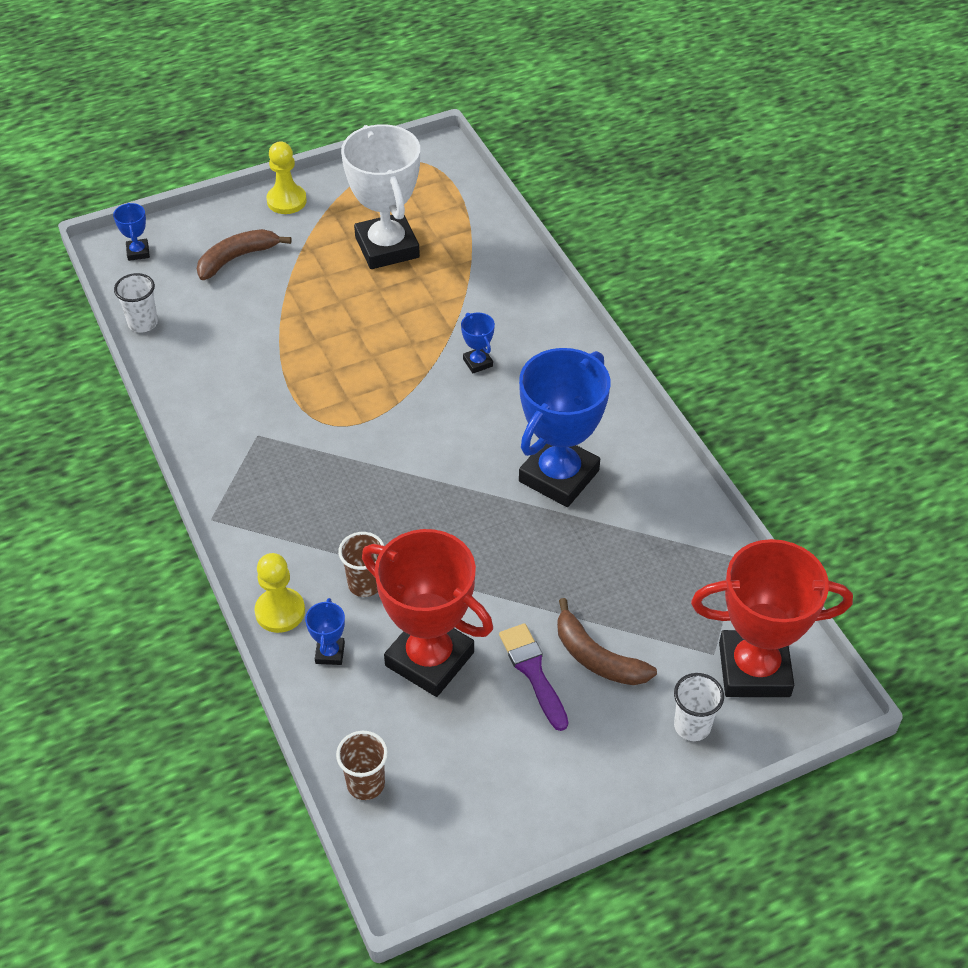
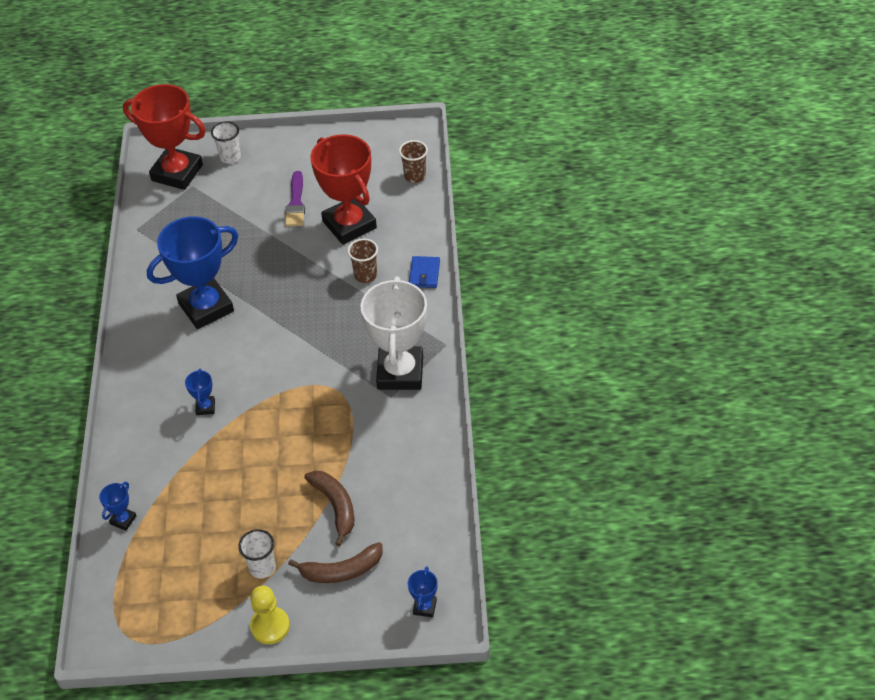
camera: 155 degrees left, 0 degrees up
white cup [114,273,158,333] -> white cup moved to [238,529,276,578]
yellow pawn [254,553,305,633] -> blue wallet [409,256,440,288]
blue trophy [305,598,345,665] -> blue trophy moved to [99,482,136,531]
white trophy [341,124,420,269] -> white trophy moved to [360,276,427,390]
brown banana [557,598,657,685] -> brown banana moved to [304,471,354,546]

